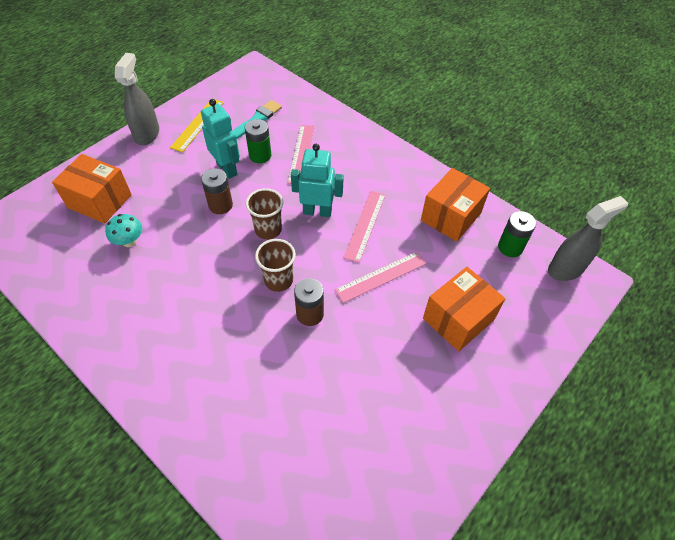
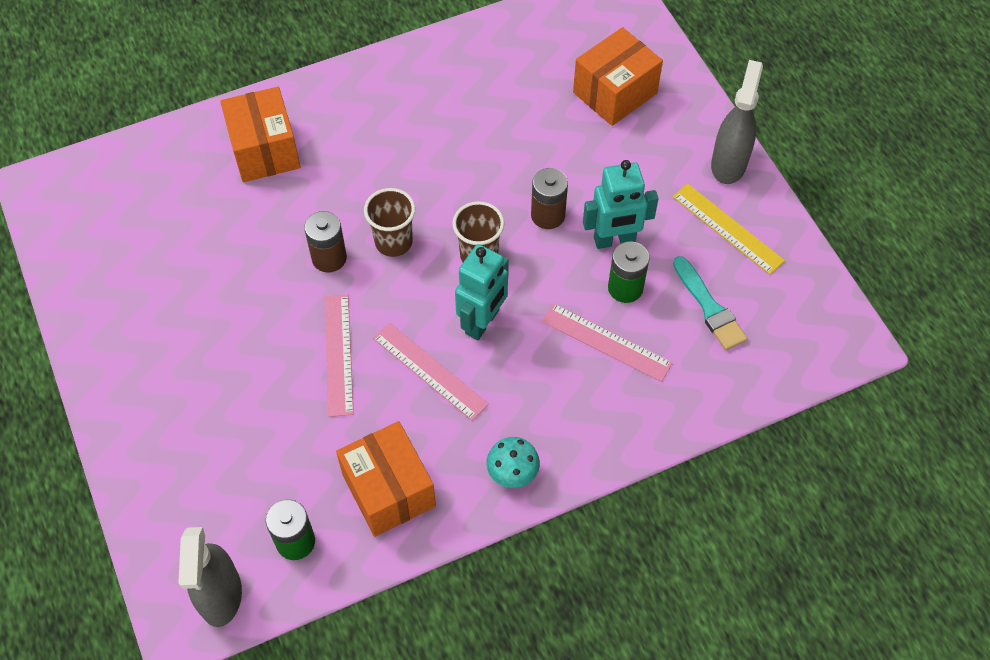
camera: 115 degrees right, 5 degrees up
turquoise mushroom [105,214,142,247] -> turquoise mushroom moved to [486,437,540,488]
grey spray bottle [115,53,159,145] -> grey spray bottle turned 105 degrees counterclockwise [711,60,763,184]
orange box [423,267,506,351] -> orange box moved to [220,87,301,182]

